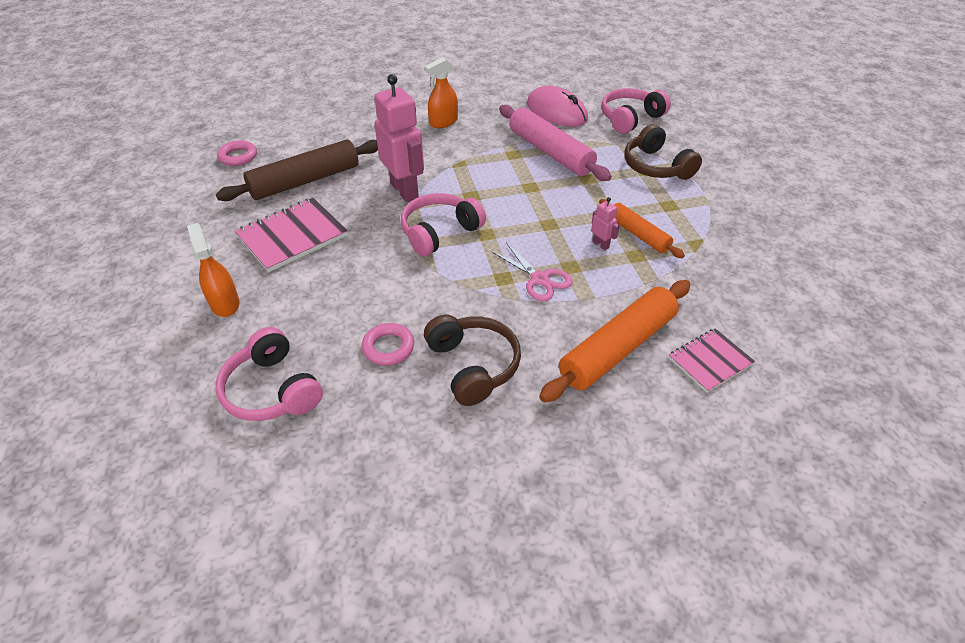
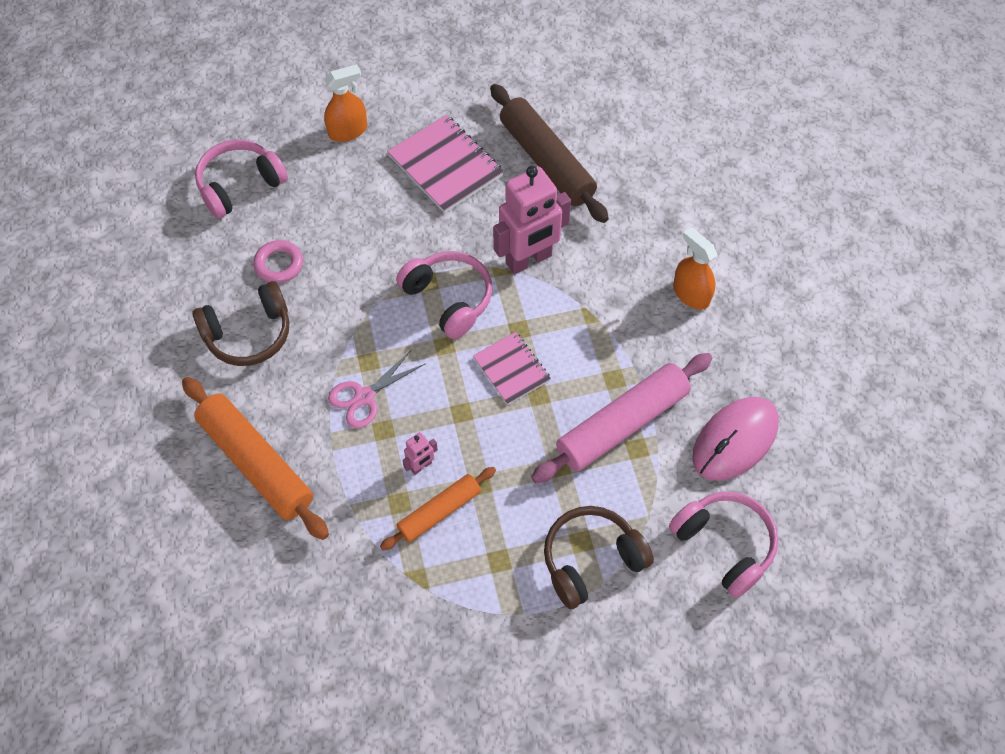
camera: 90 degrees right, 15 degrees up
pink ring [217,140,257,166] -> none
pink notebook [669,328,755,393] -> pink notebook moved to [473,332,551,405]

